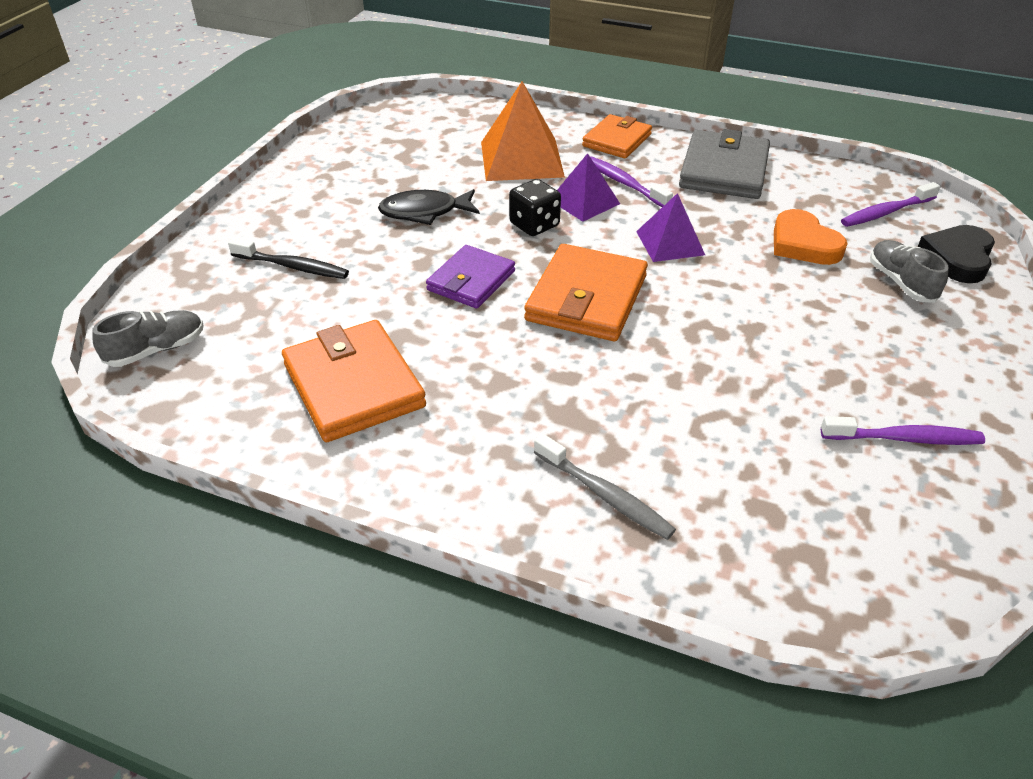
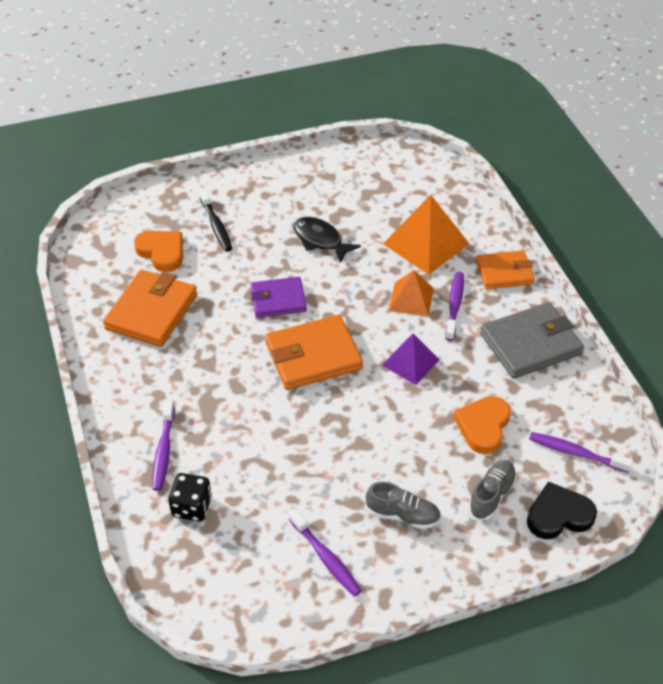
camera: 50 degrees right, 5 degrees up
grey shoe [92,310,203,367] -> grey shoe moved to [366,482,441,529]
black dice [509,179,561,236] -> black dice moved to [168,473,212,522]
grey toothbrush [534,434,676,540] -> purple toothbrush [152,400,175,491]
purple pyramid [557,153,620,222] -> orange pyramid [389,270,434,317]
none -> orange heart [134,230,183,272]

